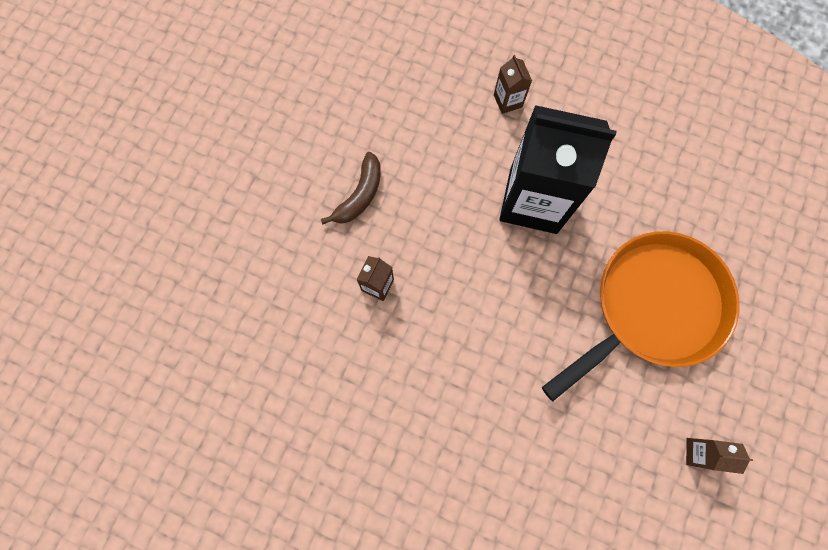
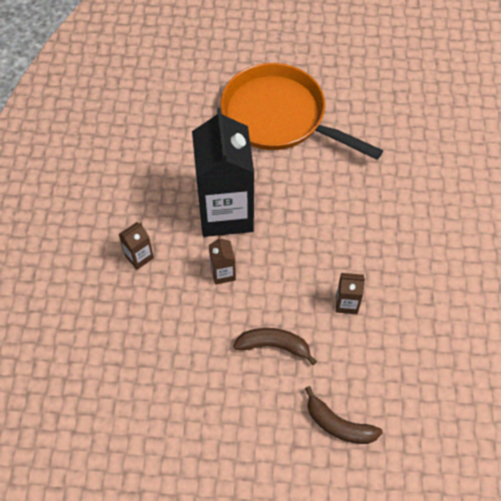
camera: 110 degrees left, 15 degrees down
brown carton [686,438,753,474] -> brown carton moved to [209,236,236,285]
none -> brown banana [305,386,383,444]

